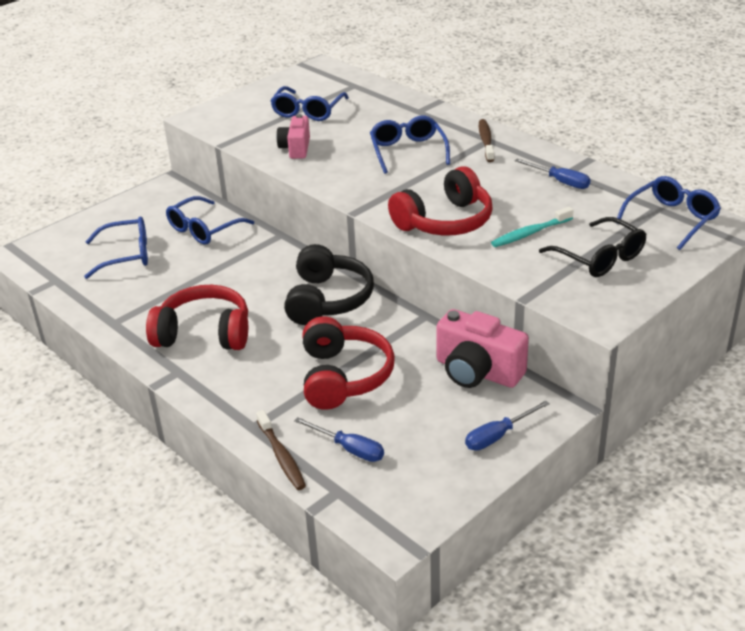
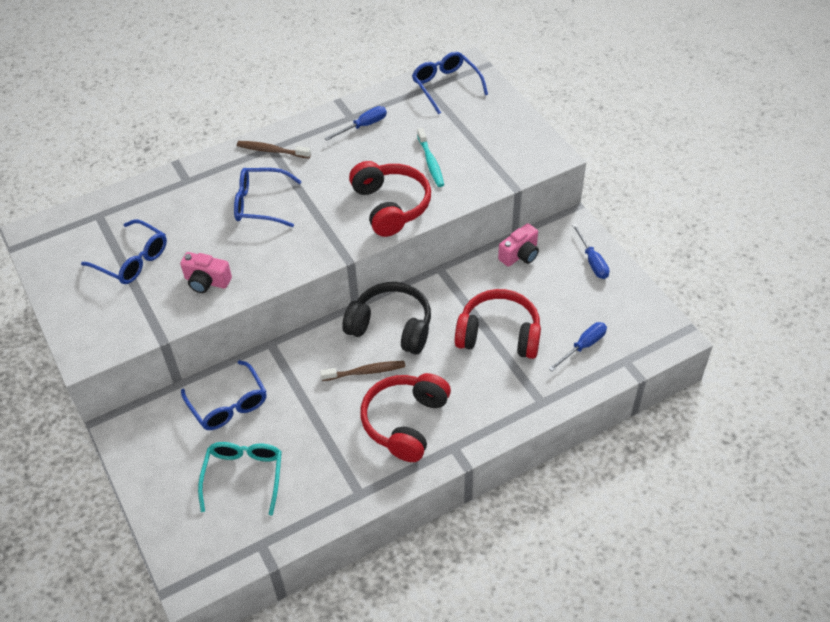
camera: 75 degrees left, 15 degrees up
blue glasses [84,217,148,279] -> turquoise glasses [198,442,282,515]
brown toothbrush [256,410,306,490] -> brown toothbrush moved to [320,361,405,381]
pink camera [436,309,529,388] -> pink camera [498,223,539,267], size x0.63
black glasses [539,217,647,277] -> none

